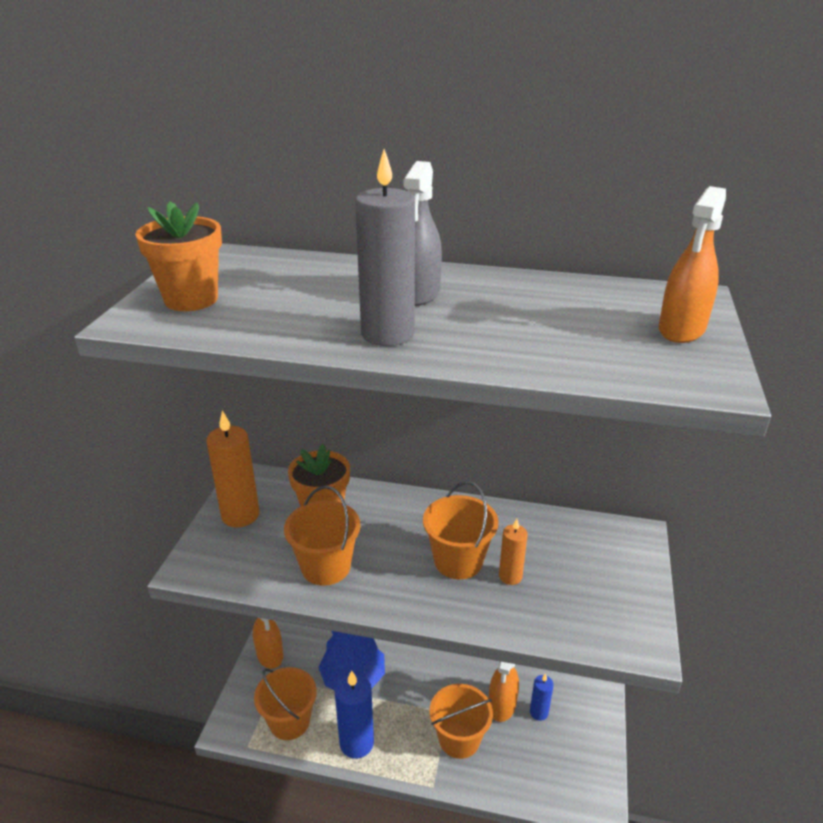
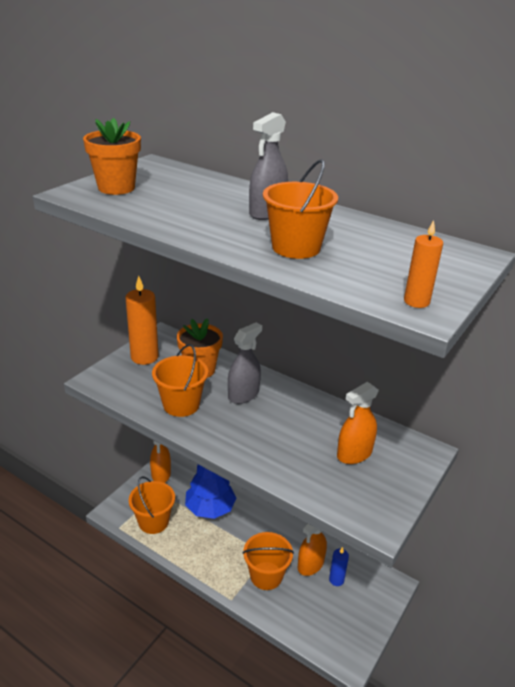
camera: 20 degrees right, 0 degrees up
blue candle [334,670,374,759] -> none
grey candle [355,149,415,346] -> none
orange bucket [423,481,498,579] -> orange bucket moved to [263,159,338,259]
orange candle [499,519,528,585] -> orange candle moved to [404,220,443,308]
orange spray bottle [659,186,726,343] -> orange spray bottle moved to [337,382,379,464]
none -> grey spray bottle [228,323,262,404]

